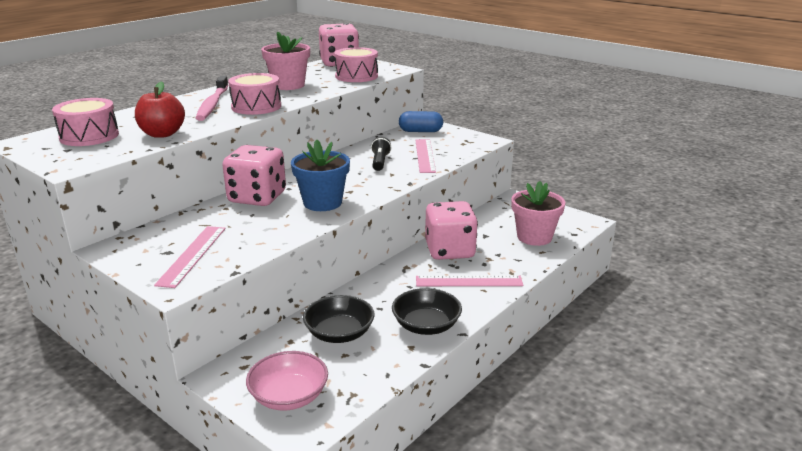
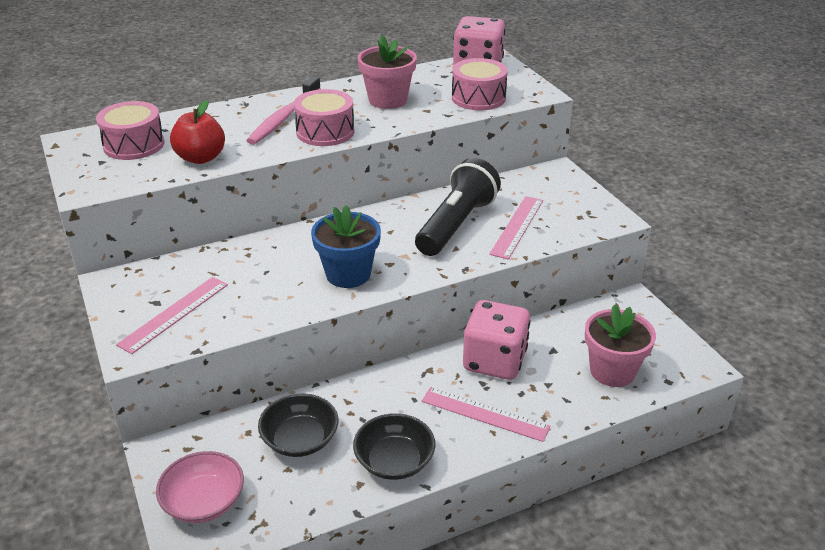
camera: 25 degrees right, 10 degrees up
pink dice [222,145,286,206] -> none
black flashlight [371,136,392,171] -> black flashlight [415,158,501,256], size x2.04
blue capsule [399,111,443,132] -> none

